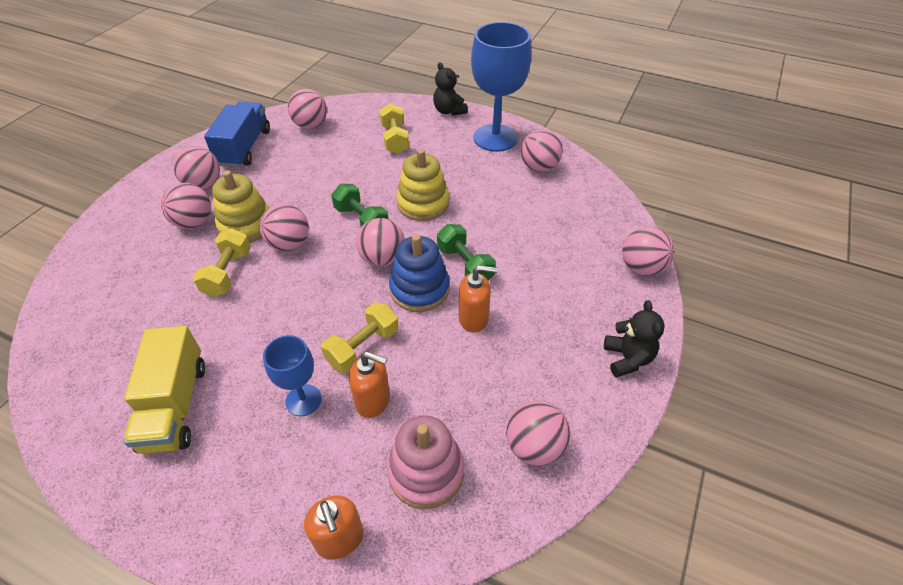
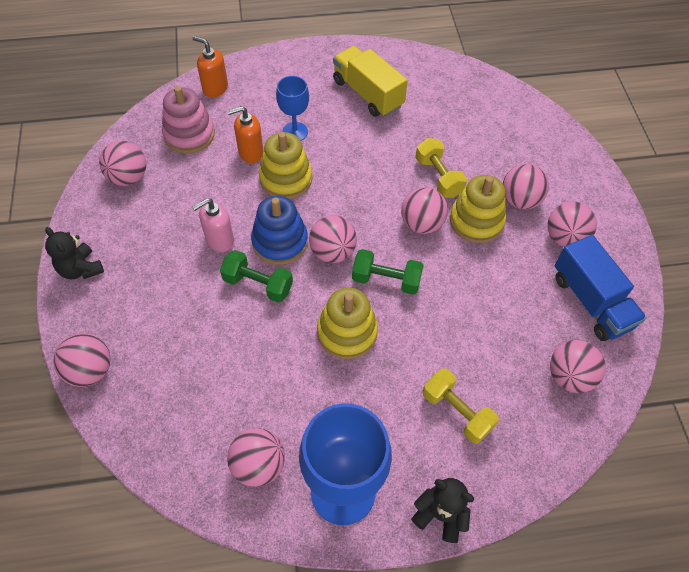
camera: 145 degrees right, 10 degrees up
yellow dumbbell [321,302,399,373] -> yellow stacking toy [259,132,312,199]
orange soap dispenser [458,265,498,332] -> pink soap dispenser [192,198,234,252]

